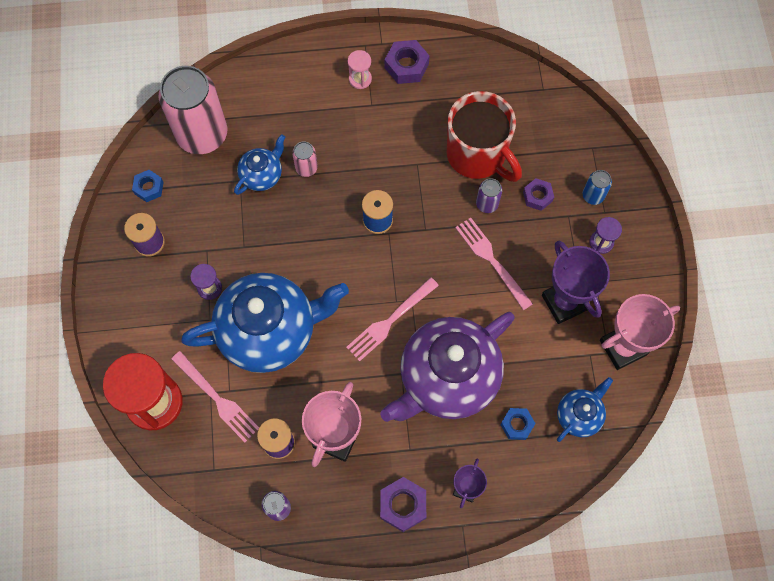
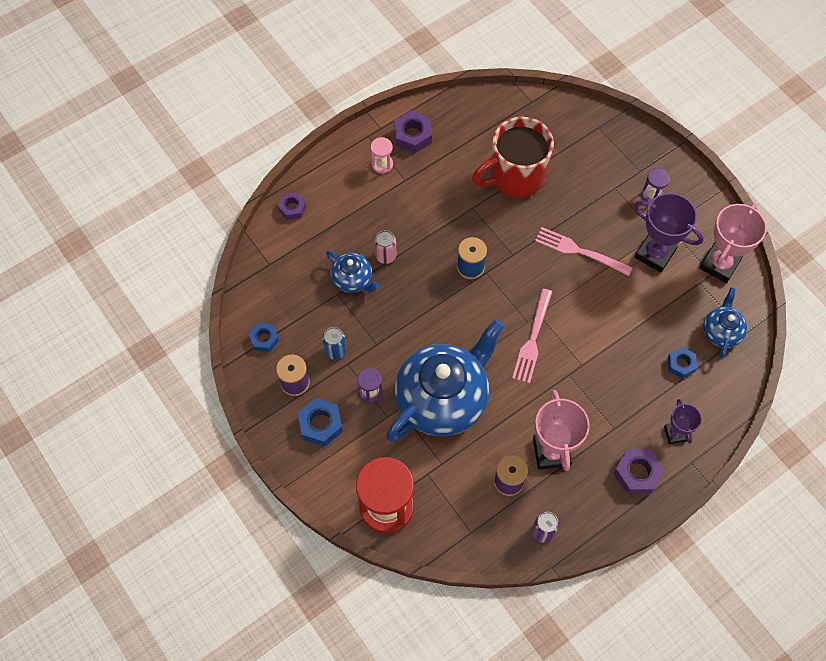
camera: 30 degrees left, 5 degrees down
pink can [159,66,227,154] -> none
pink fork [171,351,259,442] -> none
blue teapot [234,134,285,195] -> blue teapot turned 120 degrees clockwise [326,251,379,293]
purple teapot [380,312,515,422] -> none
red mug [447,91,522,182] -> red mug turned 135 degrees clockwise [472,117,554,198]
purple can [476,178,502,213] -> none
purple nut [523,178,554,211] -> purple nut moved to [278,192,307,220]
blue can [583,170,612,205] -> blue can moved to [322,327,347,360]
none -> blue nut [298,398,343,446]

